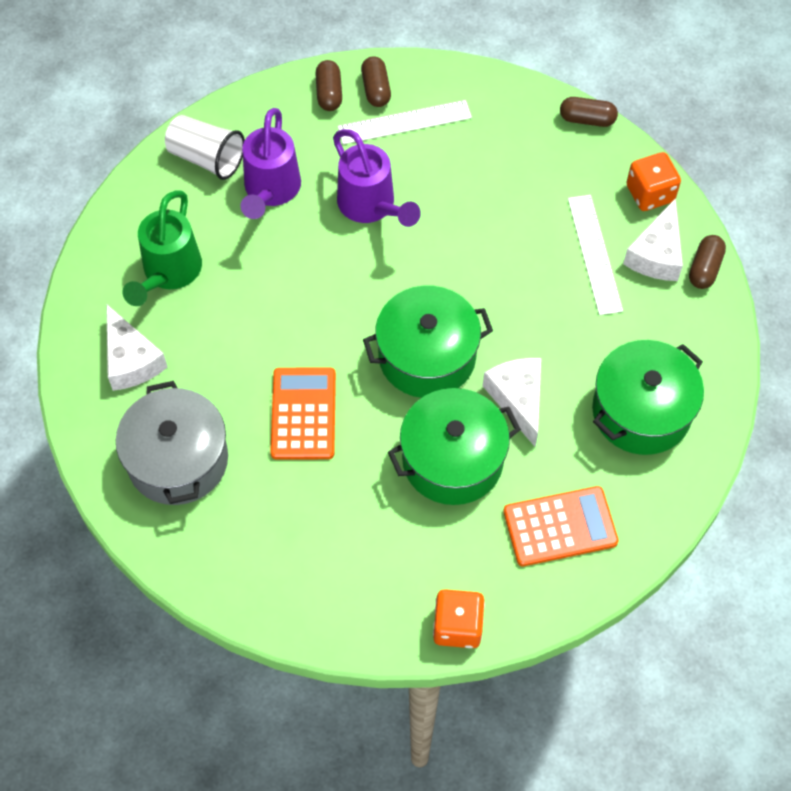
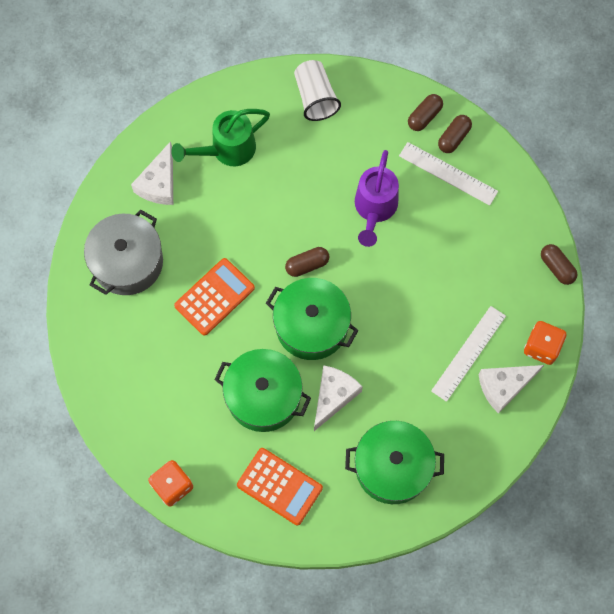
camera: 45 degrees right, 10 degrees up
purple watering can [240,108,301,219] -> none
brown capsule [689,235,726,289] -> brown capsule moved to [285,247,329,277]

